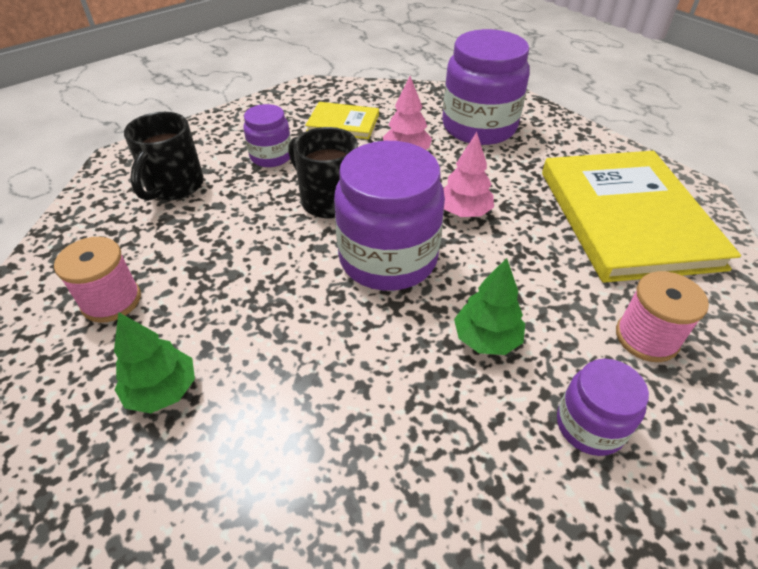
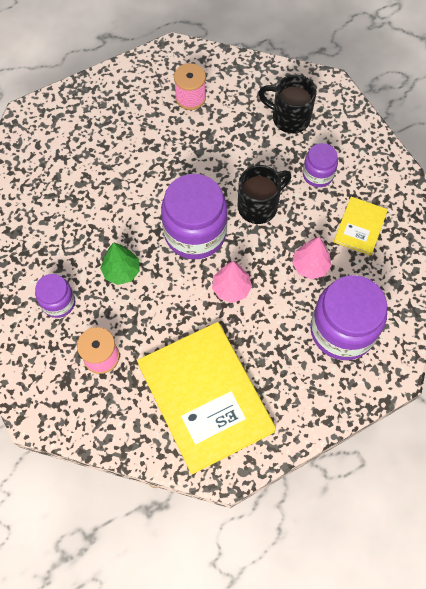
camera: 100 degrees right, 20 degrees up
green tree [114,312,195,413] -> none
yellow book [542,151,741,283] -> yellow book turned 60 degrees clockwise [137,322,276,474]

